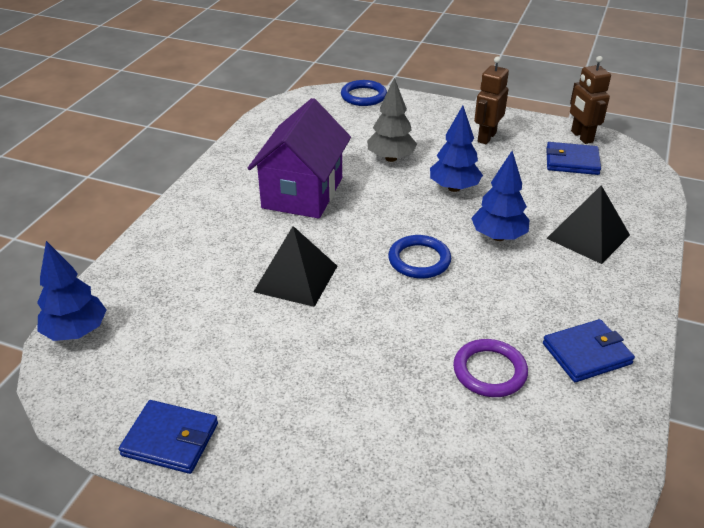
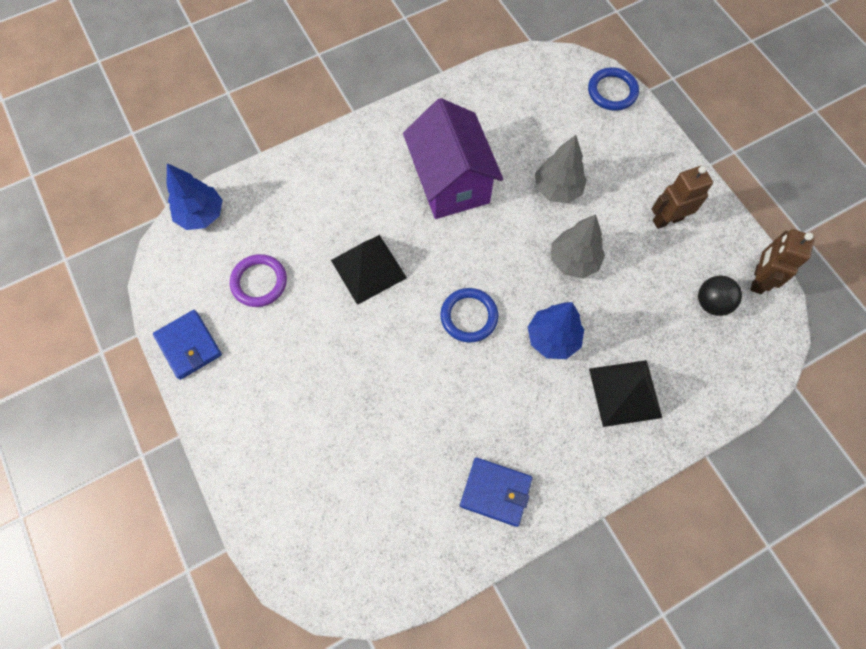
camera: 40 degrees right, 30 degrees up
purple house [248,98,351,219] -> purple house turned 75 degrees counterclockwise [403,98,503,219]
blue tree [430,106,483,192] -> grey tree [551,214,605,279]
purple ring [453,339,528,397] -> purple ring moved to [230,254,287,307]
blue wallet [546,142,601,175] -> black ball [698,276,742,316]

